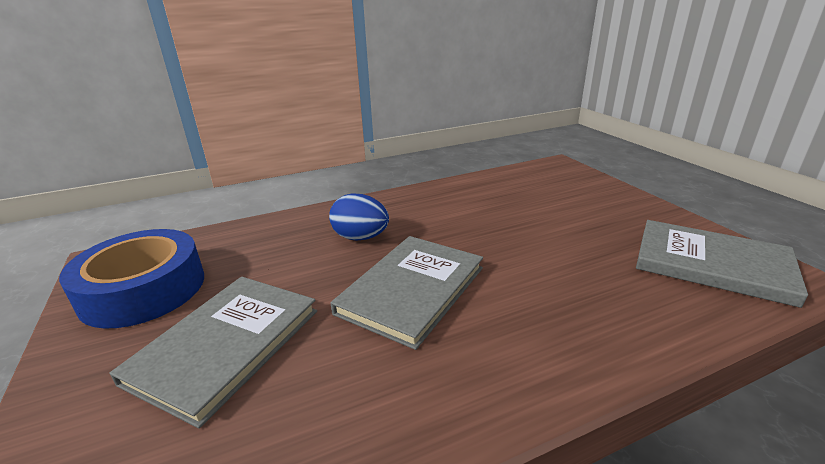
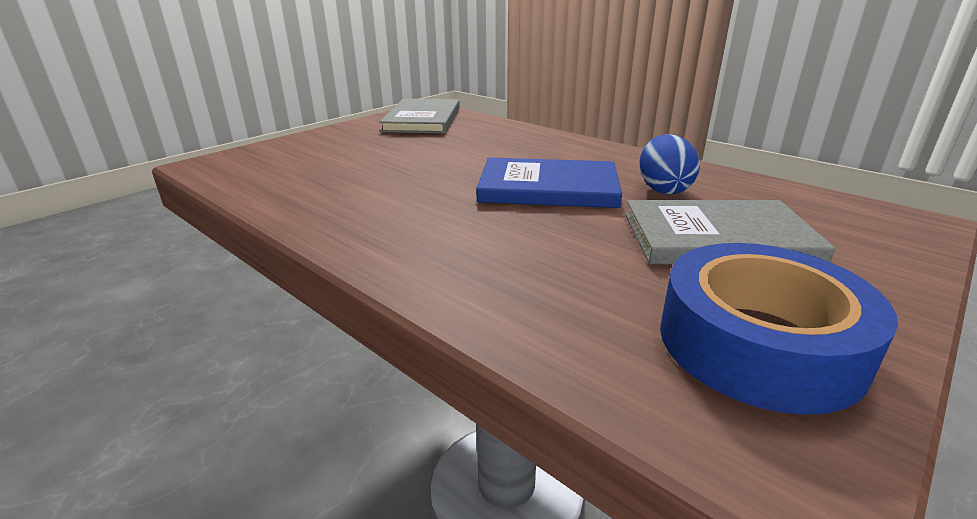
camera: 115 degrees left, 0 degrees up
blue egg [329,193,389,241] -> blue egg moved to [639,134,700,194]
grey book [331,236,483,350] -> blue book [476,157,622,208]

